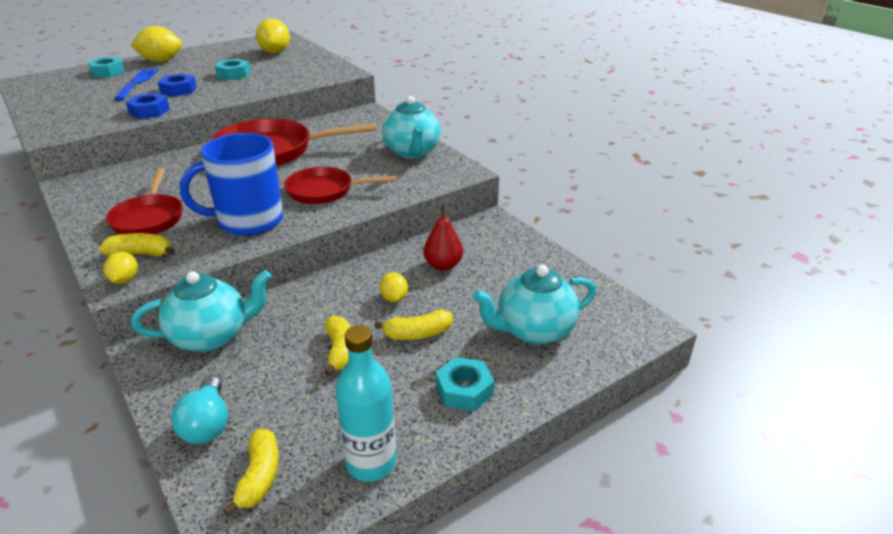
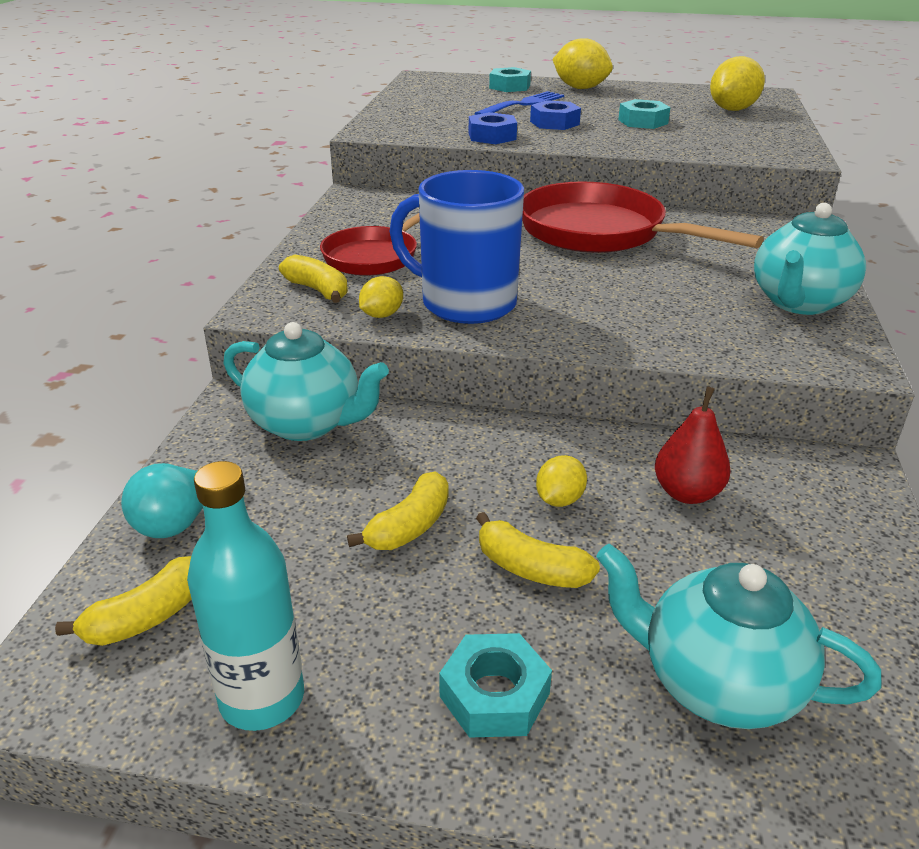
camera: 45 degrees right, 0 degrees up
yellow lemon [104,252,138,284] -> yellow lemon moved to [359,276,403,318]
red pan [284,167,397,204] -> none

